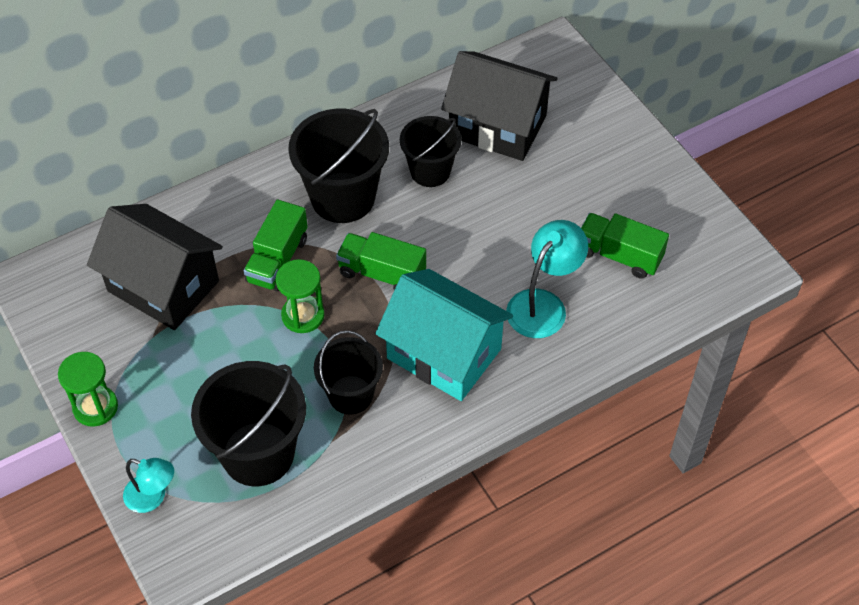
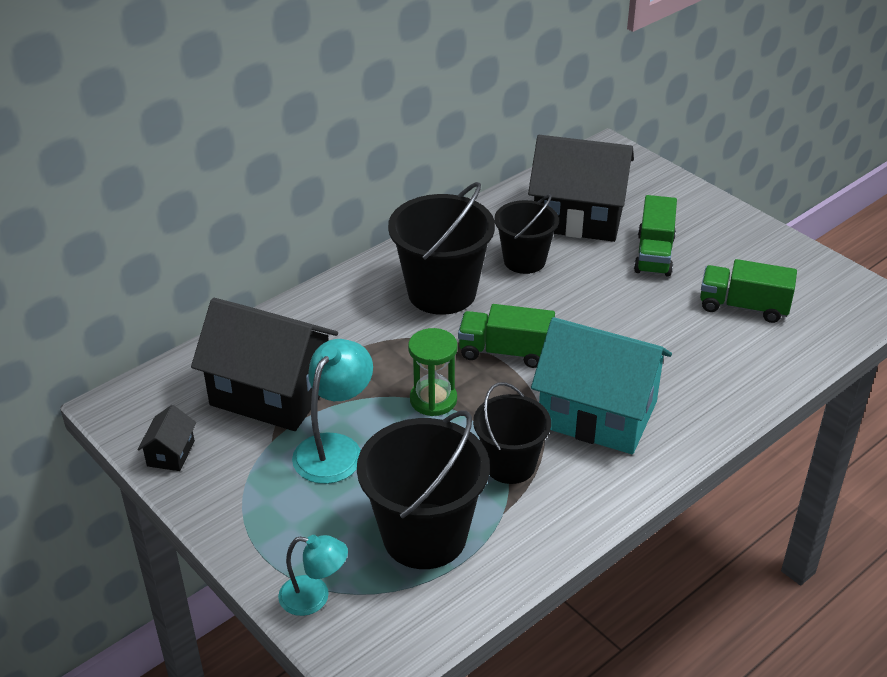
camera: 10 degrees left, 15 degrees down
green hourglass [58,352,118,427] -> none
green truck [244,200,308,292] -> green truck moved to [634,195,677,277]
turquoise lamp [506,220,588,338] -> turquoise lamp moved to [292,339,373,484]
none -> black house [137,405,196,471]

